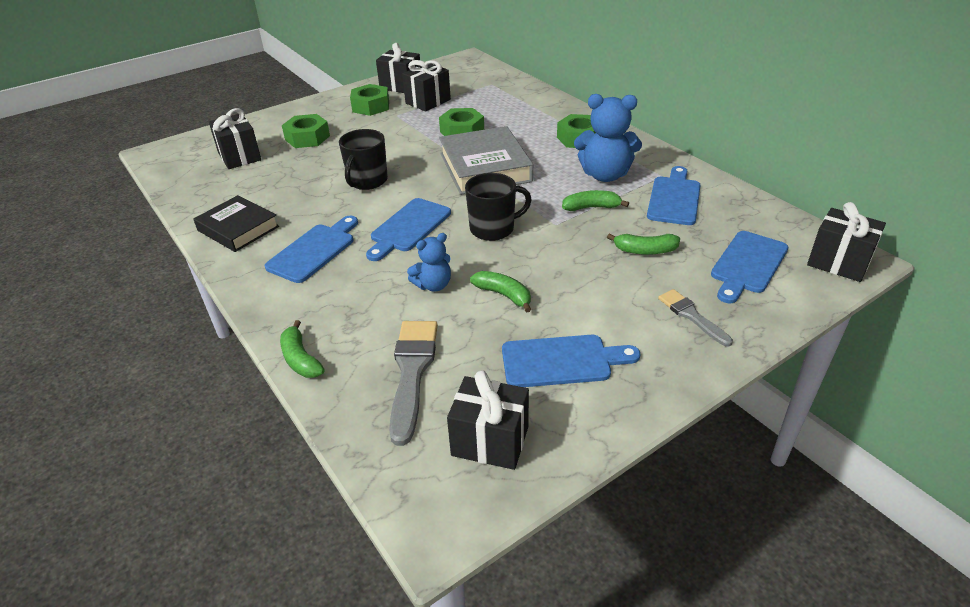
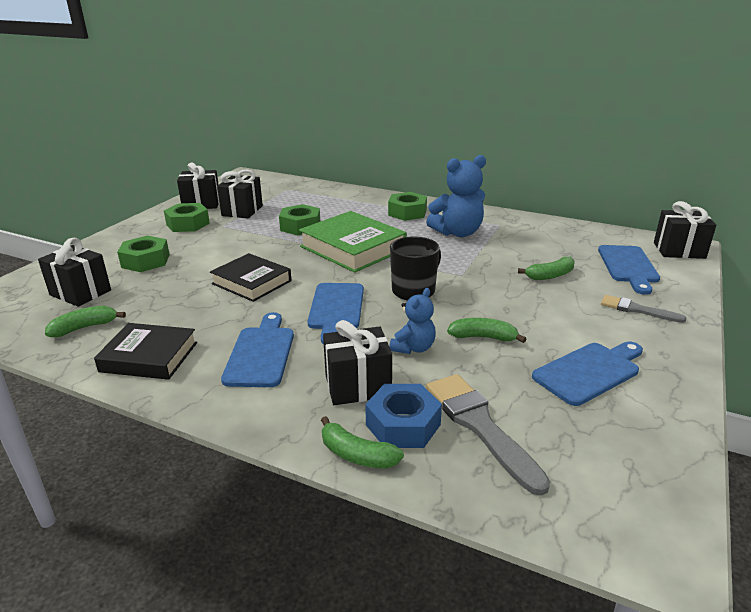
camera: 30 degrees left, 10 degrees down
black mug [339,129,388,190] -> black book [210,253,291,302]
grey book [439,126,533,195] -> green book [299,211,407,273]
black gift [447,370,529,470] -> black gift moved to [323,320,392,405]
green banana [562,190,629,211] -> green banana moved to [45,306,126,337]
blue cutting board [647,166,700,225] -> none
none -> blue nut [365,384,442,448]

